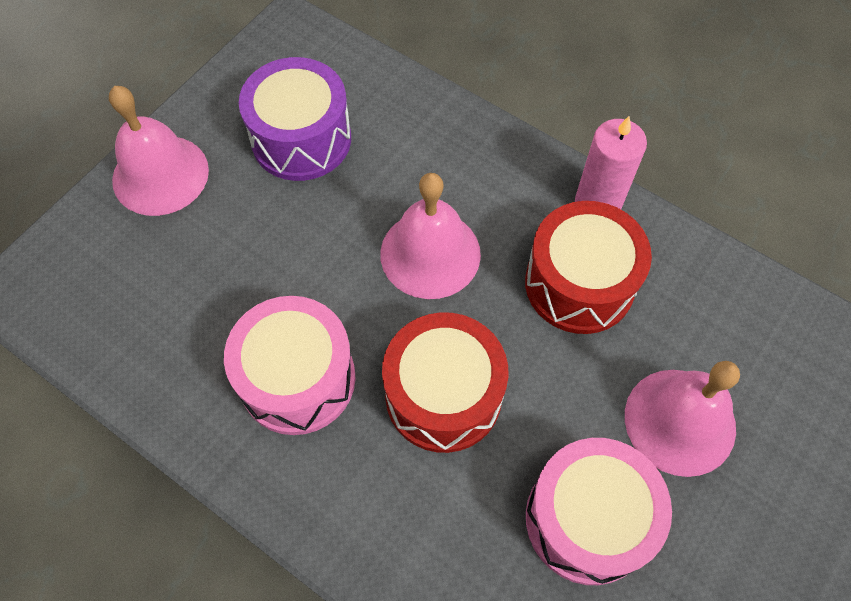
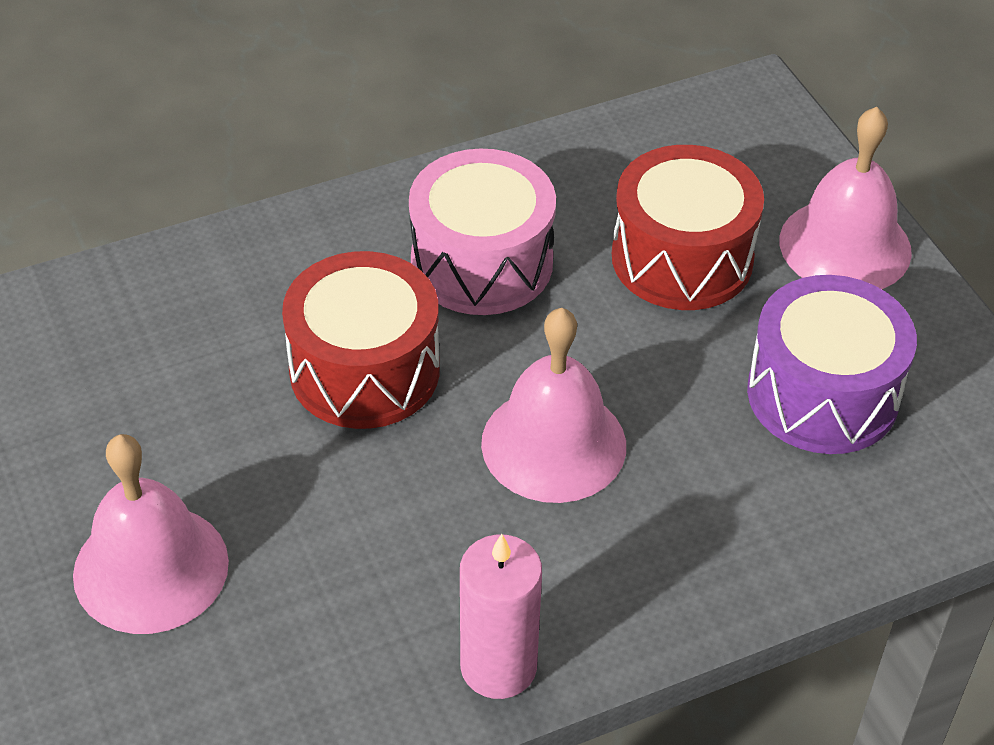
camera: 120 degrees right, 15 degrees down
red drum [525,201,652,334] -> red drum moved to [612,145,764,310]
pink drum [526,438,672,585] -> none

